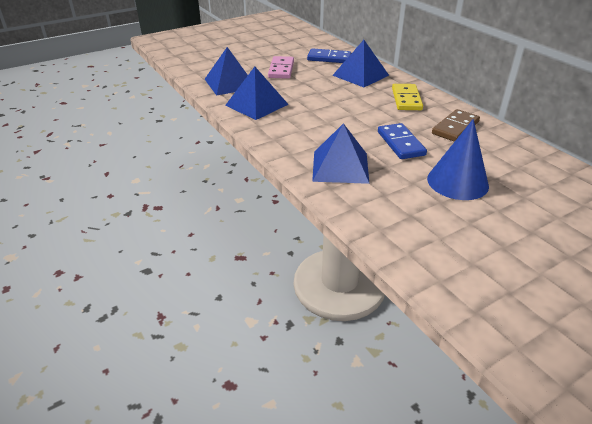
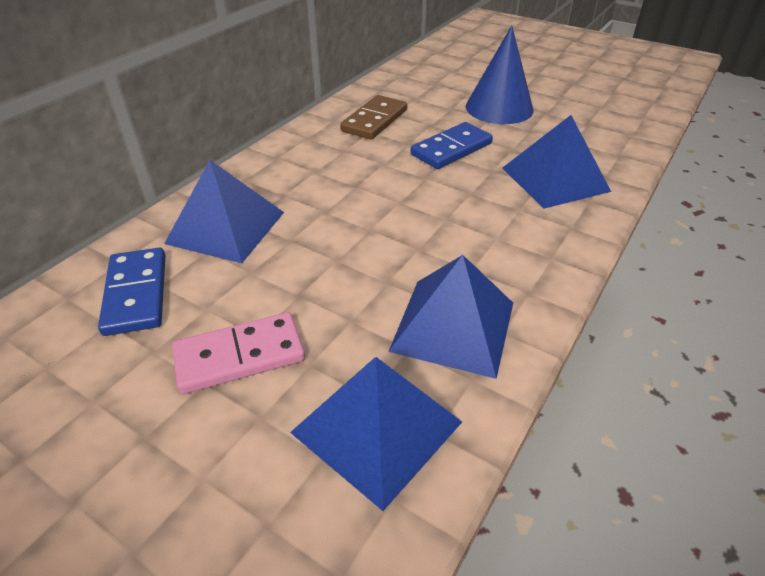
camera: 115 degrees left, 5 degrees up
yellow domino [392,84,423,110] -> none
brown domino [432,109,480,142] -> brown domino turned 75 degrees counterclockwise [340,95,407,139]

